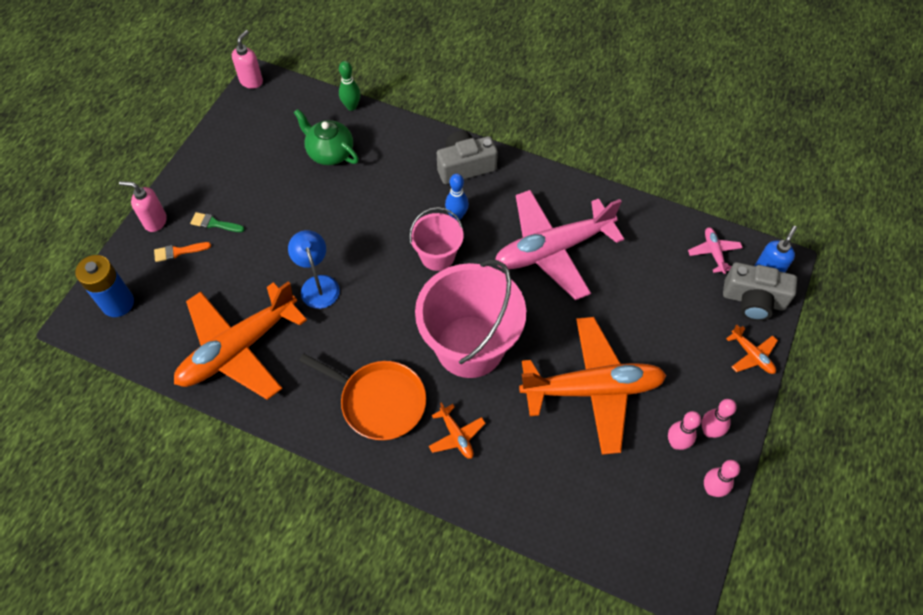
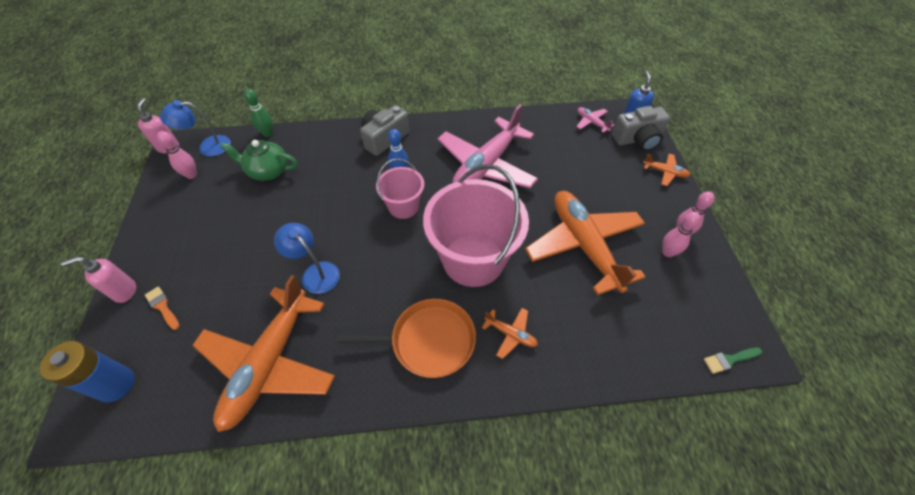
camera: 30 degrees left, 5 degrees down
orange brush [154,242,211,262] -> orange brush turned 90 degrees clockwise [145,286,180,330]
green brush [190,212,245,232] -> green brush moved to [704,347,762,374]
orange plane [519,317,667,455] -> orange plane turned 75 degrees counterclockwise [525,191,645,295]
pink bowling pin [704,460,740,497] -> pink bowling pin moved to [157,131,197,179]
none -> blue lamp [160,100,231,157]

